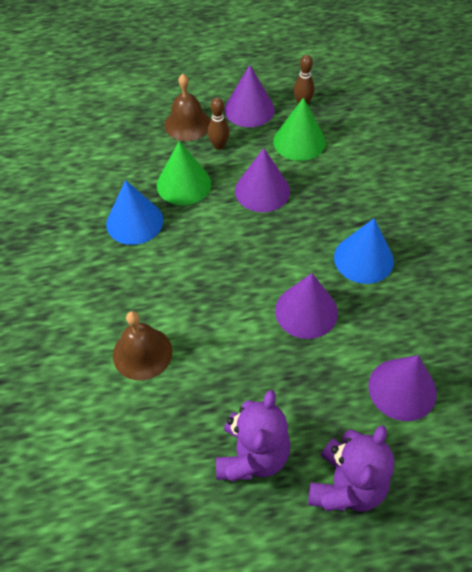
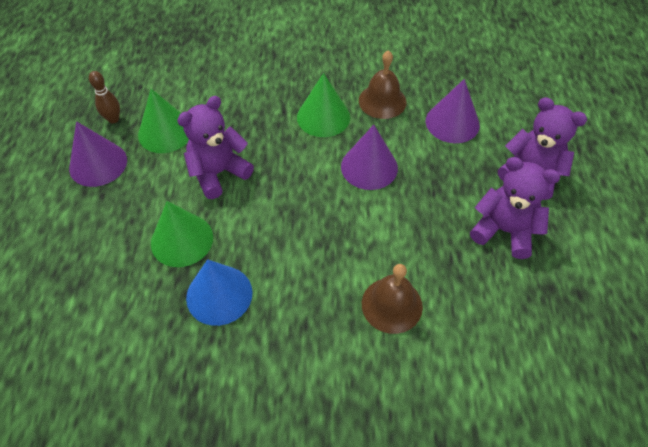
camera: 80 degrees left, 0 degrees up
brown bell [164,74,211,141] -> brown bell moved to [359,50,407,119]
brown bowling pin [208,97,229,150] -> none
purple cone [235,148,290,212] -> purple teddy bear [177,96,254,199]
blue cone [334,218,394,284] -> green cone [297,73,350,137]

